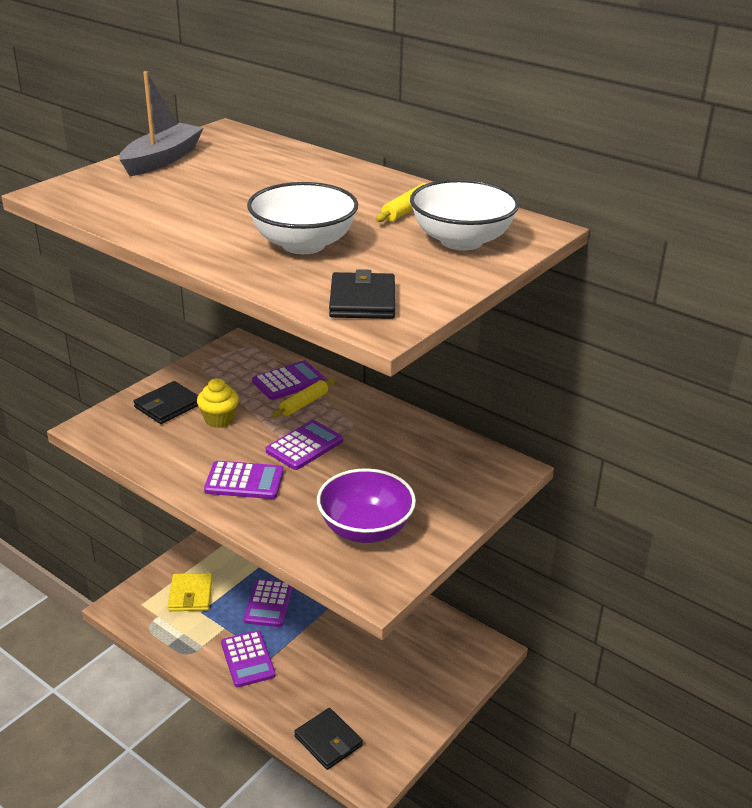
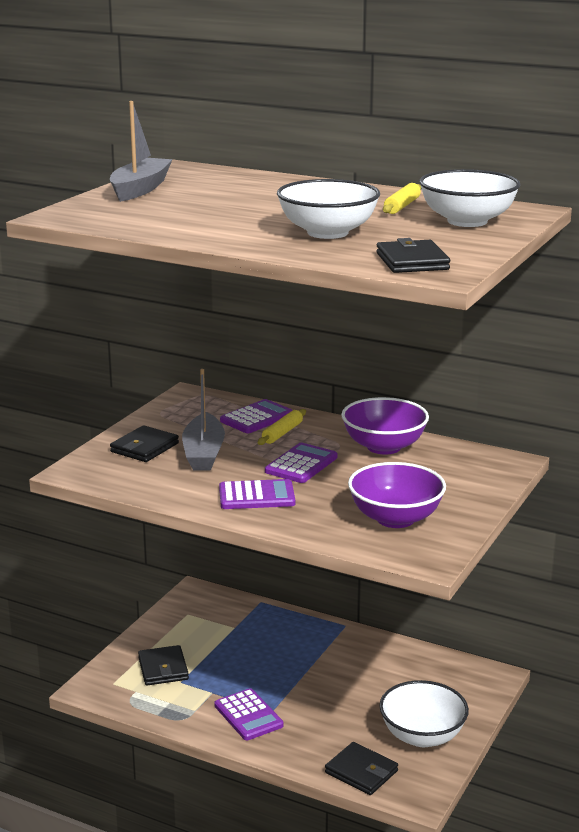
camera: 10 degrees left, 10 degrees down
yellow wallet [168,573,213,611] -> black wallet [138,645,189,685]
yellow cupcake [197,378,239,428] -> grey boat [182,369,225,471]
purple calculator [244,579,293,627] -> none
none -> purple bowl [341,397,429,455]
none -> white bowl [379,680,469,747]

